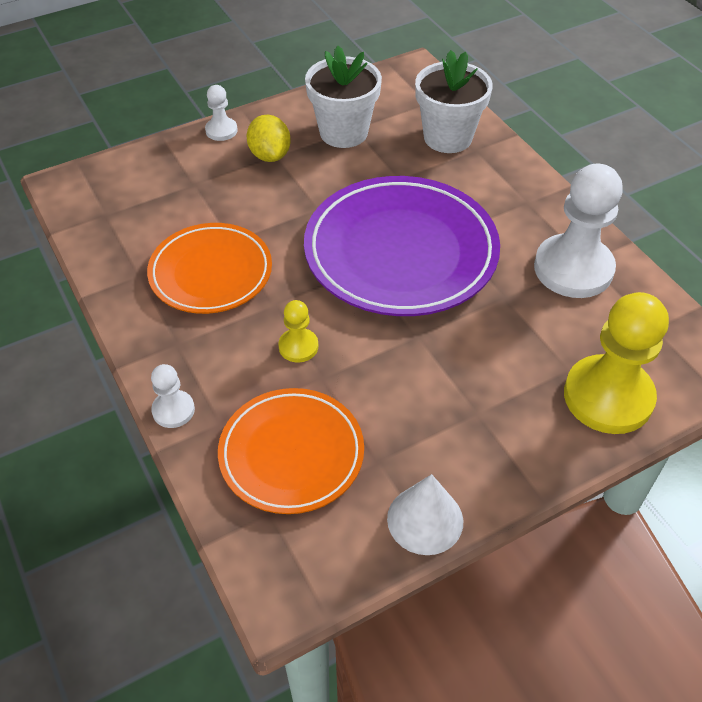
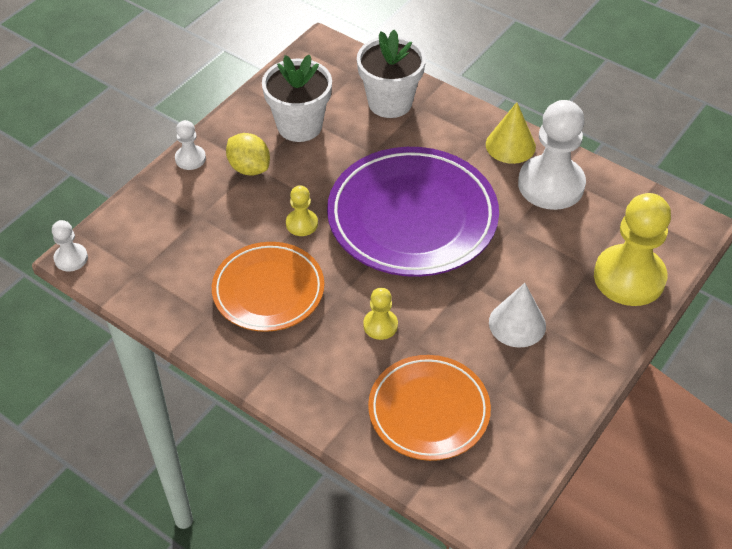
camera: 25 degrees left, 0 degrees up
white pawn [151,364,195,428] -> white pawn moved to [52,220,88,272]
white cone [387,474,463,555] -> white cone moved to [489,283,546,348]
none -> yellow pawn [286,185,318,236]
none -> yellow cone [486,102,536,164]

